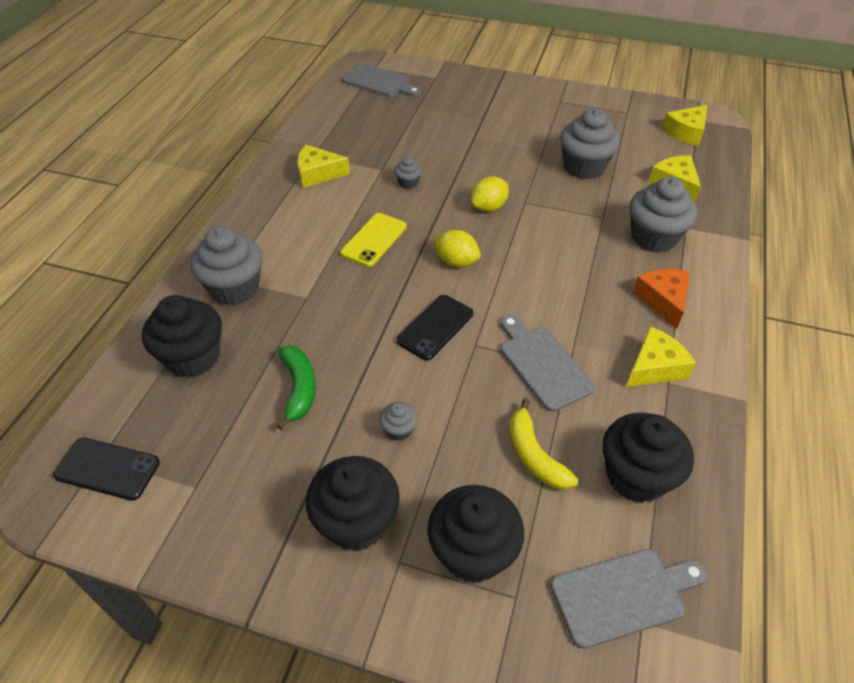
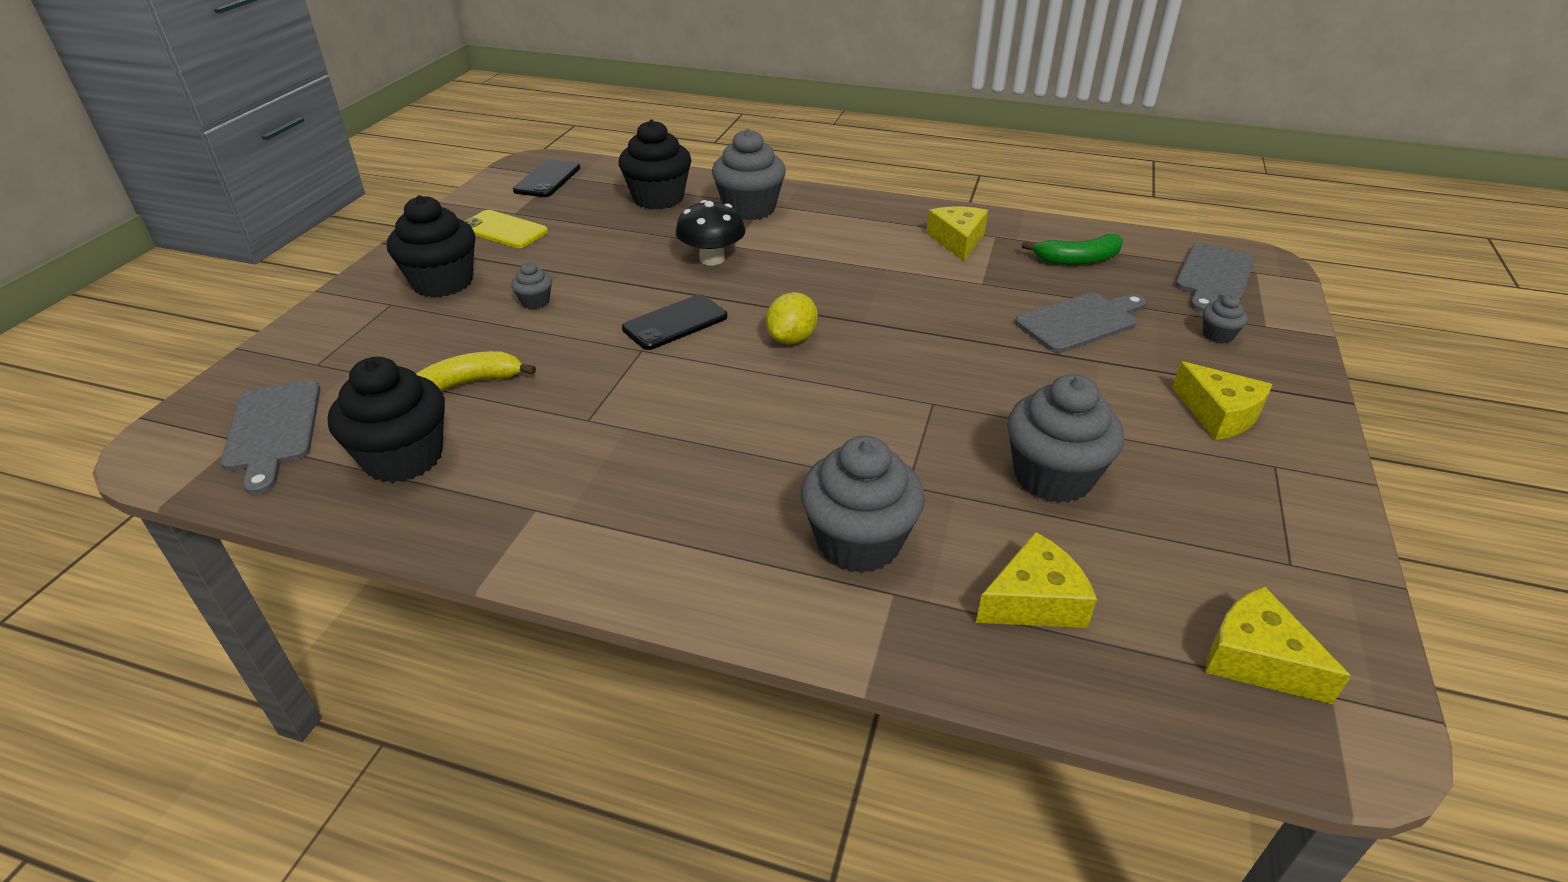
camera: 90 degrees right, 10 degrees down
green banana [277,345,316,430] -> green banana moved to [1022,234,1123,265]
yellow phone [340,213,407,267] -> yellow phone moved to [464,210,548,248]
grey cupcake [394,157,422,189] -> grey cupcake moved to [1203,295,1248,343]
black phone [396,295,473,360] -> black phone turned 75 degrees counterclockwise [622,294,727,350]
black cupcake [427,485,524,583] -> none
yellow lemon [471,176,509,212] -> none
grey cutting board [501,315,595,412] -> grey cutting board moved to [1015,293,1147,353]
yellow cheese [626,326,696,387] -> yellow cheese moved to [1172,361,1272,440]
orange cheese [633,269,690,329] -> none
none -> black mushroom [676,200,746,266]

